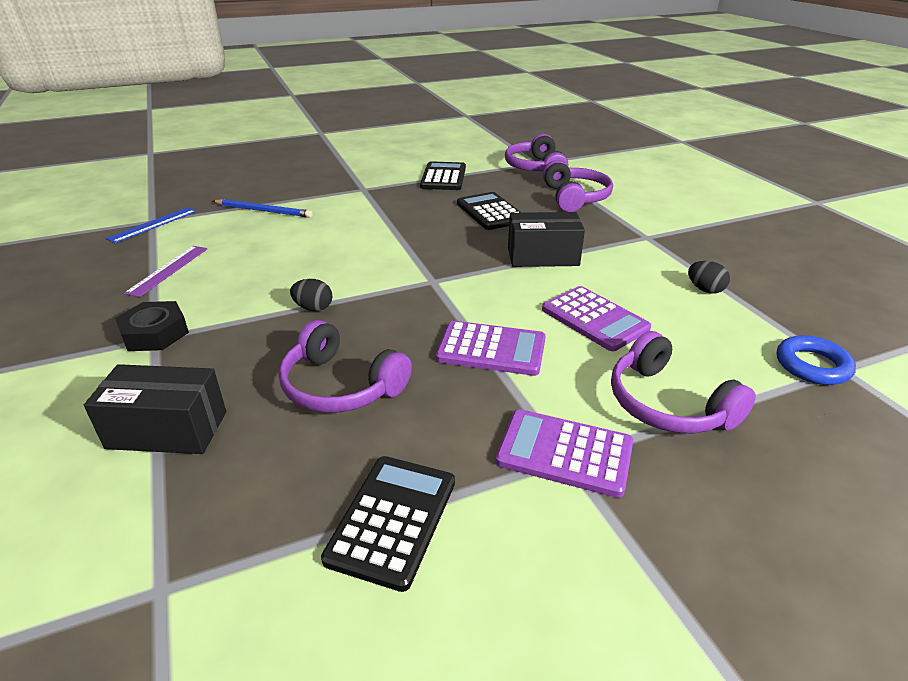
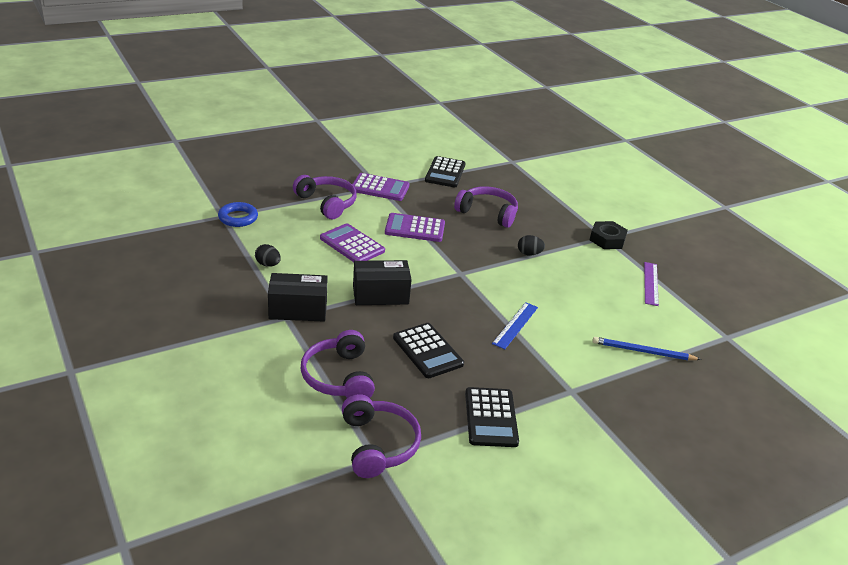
camera: 170 degrees right, 0 degrees up
black box [84,364,226,454] -> black box moved to [268,273,328,322]
blue ruler [106,207,197,243] -> blue ruler moved to [492,302,538,349]

